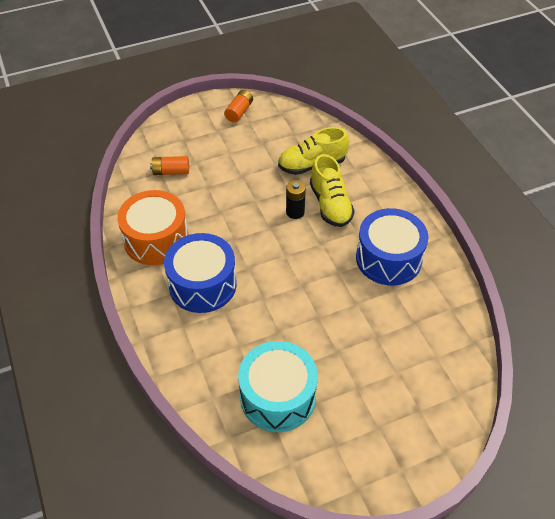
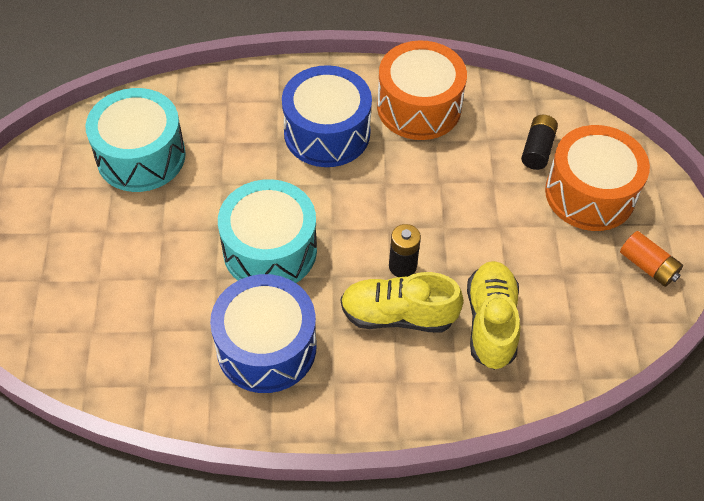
camera: 110 degrees right, 5 degrees up
orange battery [150,156,189,175] -> black battery [521,115,558,170]
none -> turquoise drum [218,179,317,283]
none -> orange drum [545,125,650,231]

